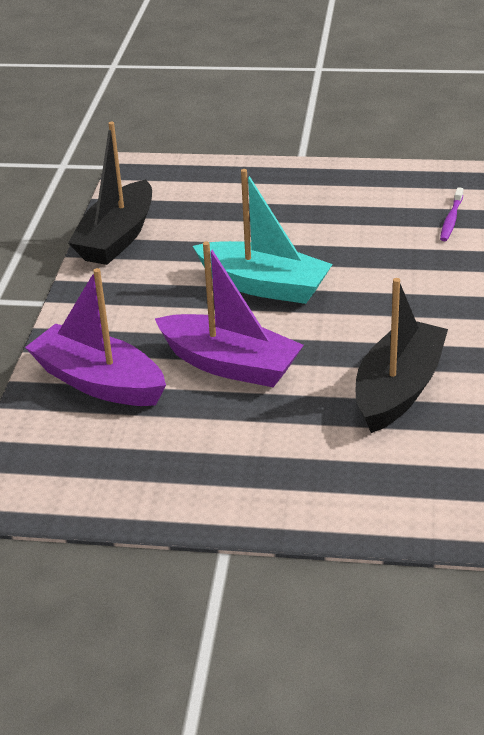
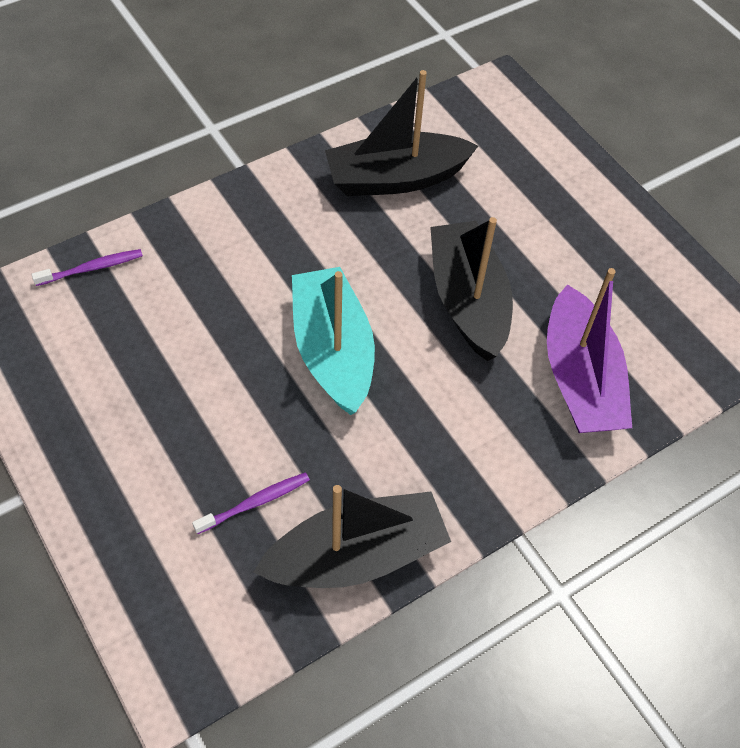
camera: 135 degrees left, 20 degrees up
purple boat [155,241,304,387] -> black boat [430,217,513,361]
none -> purple toothbrush [192,472,310,534]

